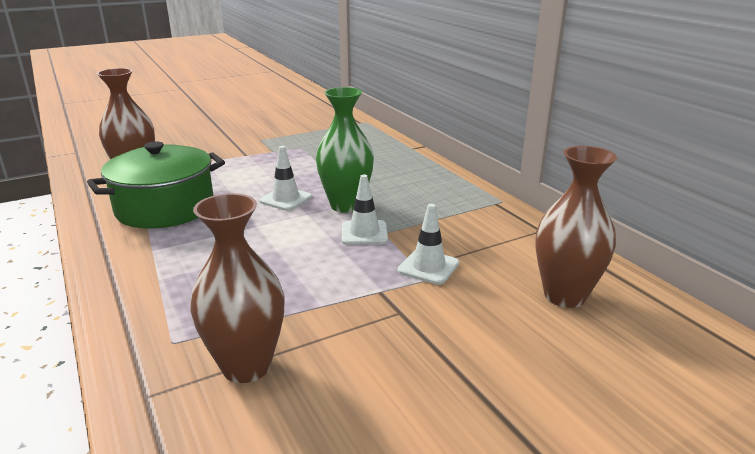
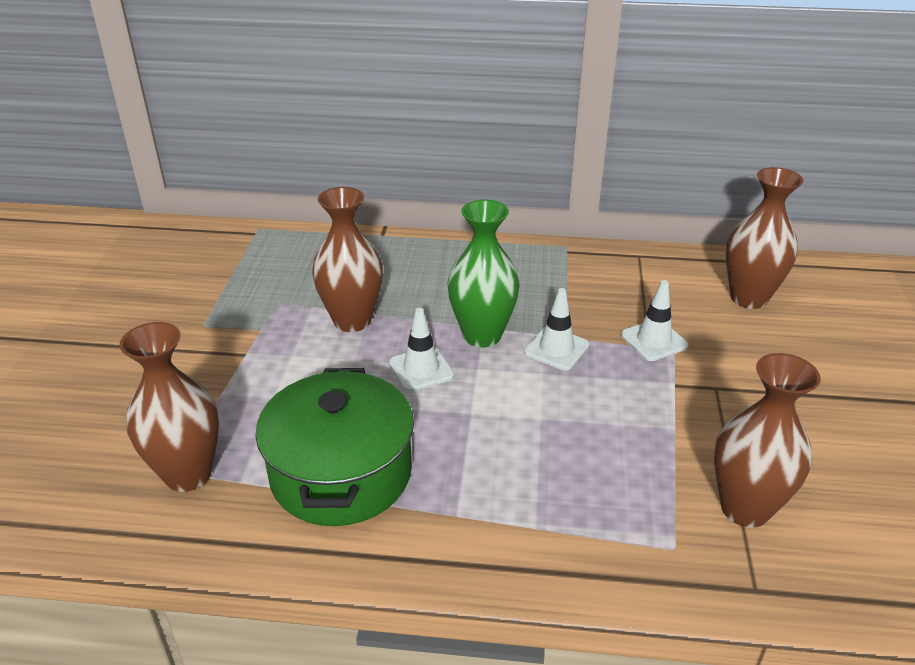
camera: 55 degrees left, 10 degrees up
none -> brown vase [312,187,383,332]

